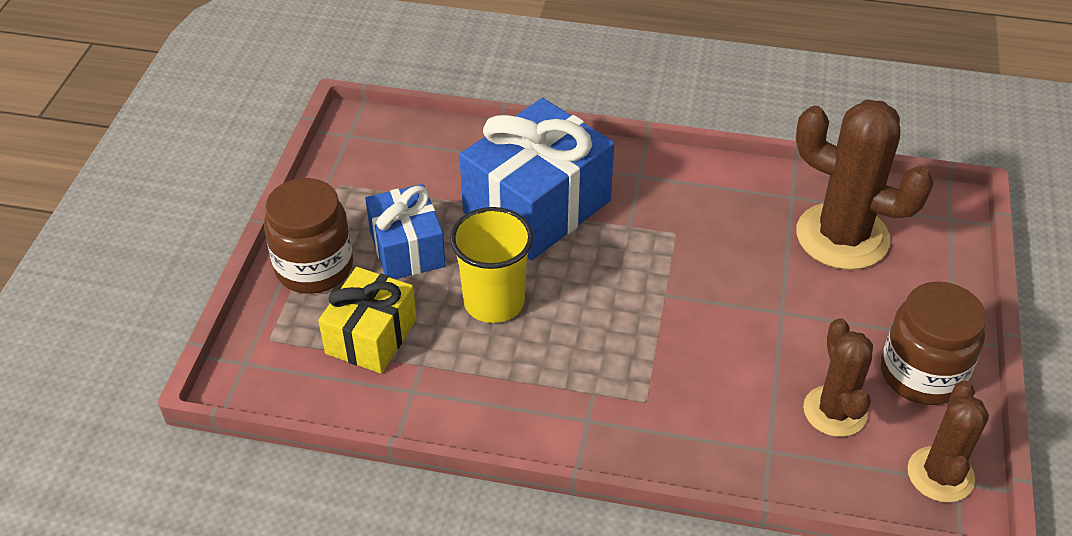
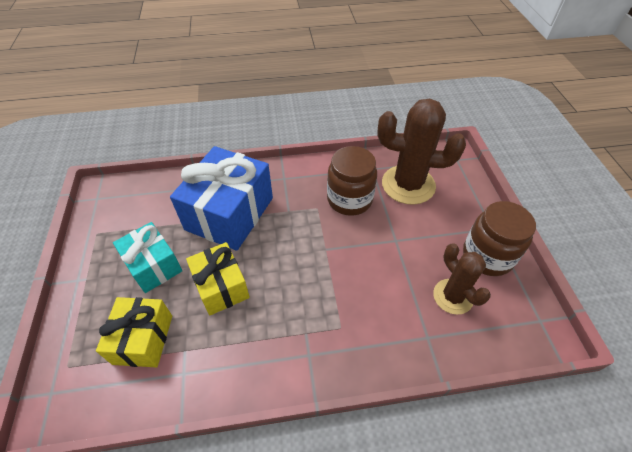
camera: 20 degrees left, 5 degrees up
brown jar [264,178,353,294] -> brown jar moved to [327,146,377,216]
blue gift [365,184,446,279] -> turquoise gift [113,222,182,293]
yellow cup [450,207,534,323] -> yellow gift [186,242,250,315]
brown cactus [907,380,989,503] -> none

